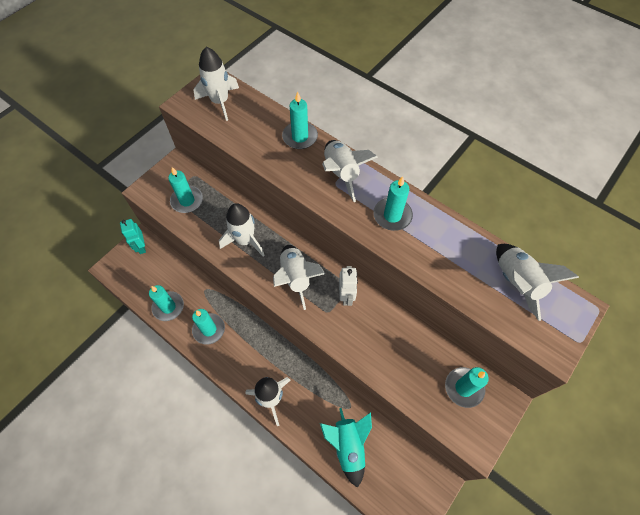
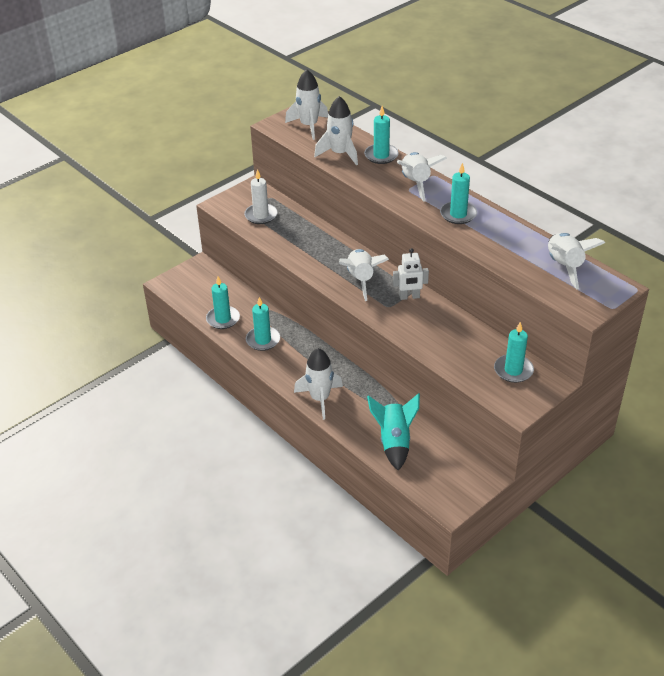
camera: 10 degrees right, 20 degrees down
turquoise robot [120,219,146,254] -> none
turquoise candle [168,167,203,213] -> white candle [244,169,278,224]
white rocket [219,203,265,257] -> white rocket moved to [314,96,358,165]
white robot [339,266,358,306] -> white robot turned 75 degrees clockwise [393,248,429,300]

